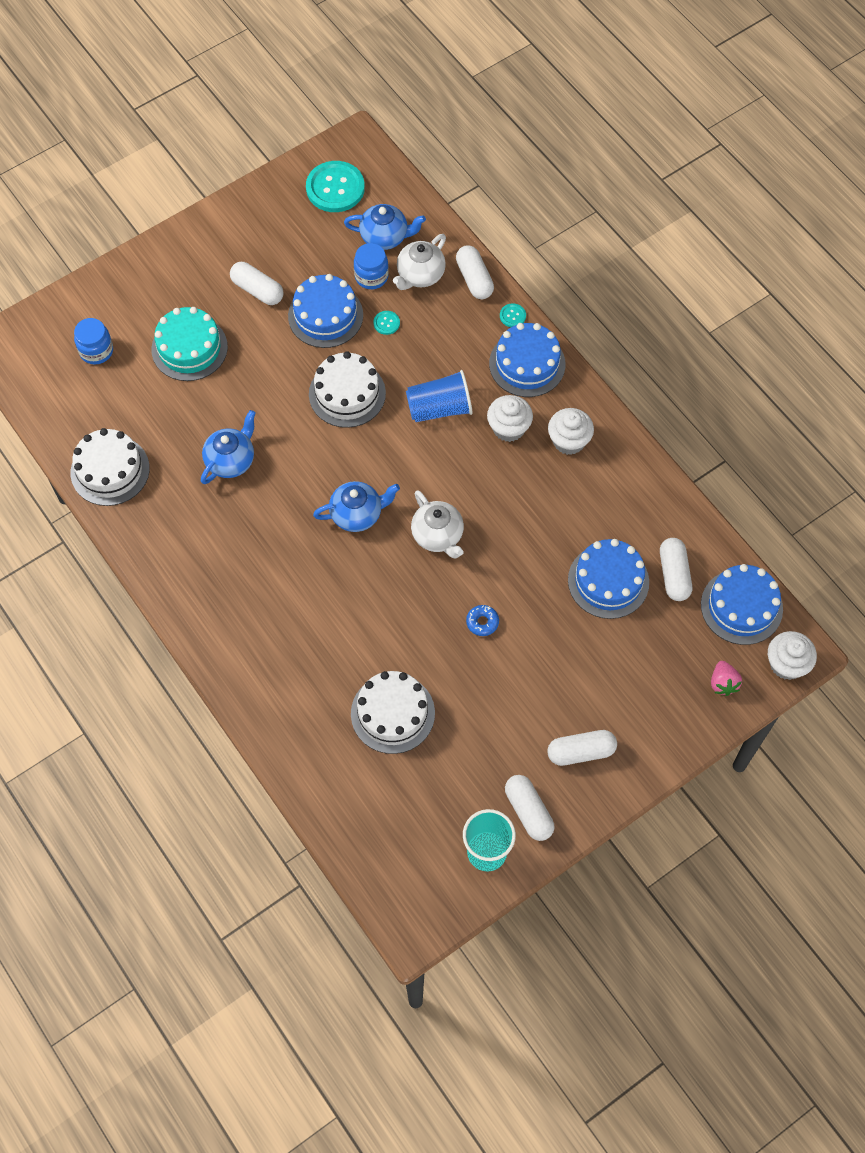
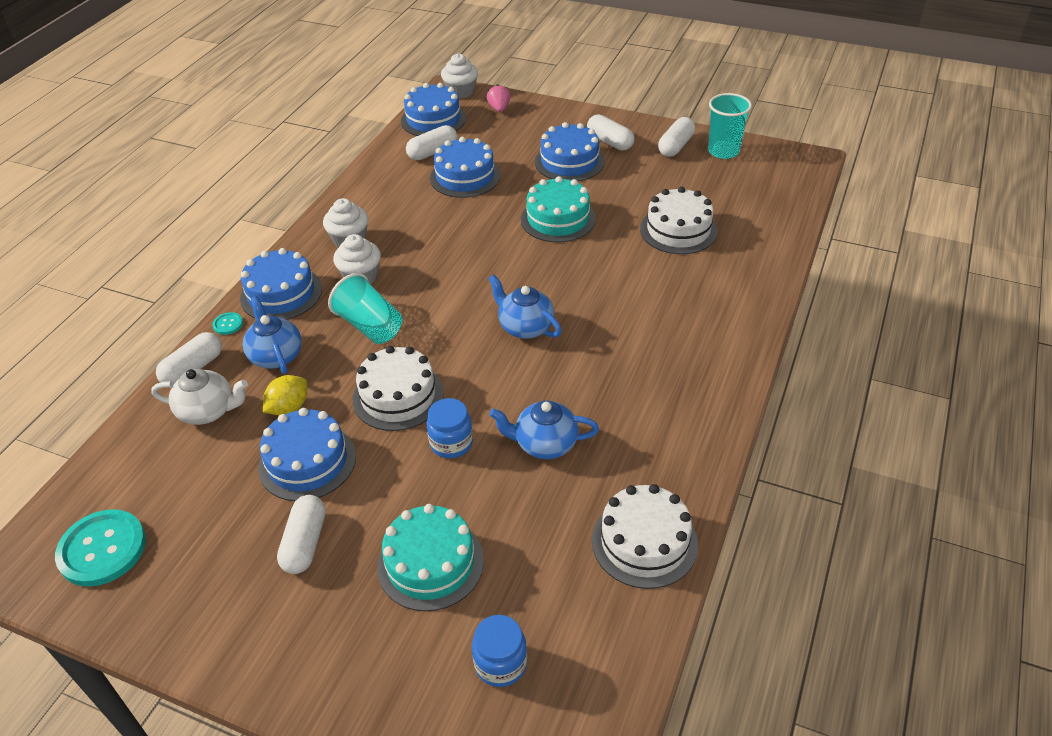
camera: 120 degrees left, 20 degrees down
blue teapot [344,204,426,250] -> blue teapot moved to [243,296,302,374]
blue jar [354,243,389,289] -> blue jar moved to [427,398,473,458]
turquoise button [373,311,400,335] -> yellow lemon [263,375,307,415]
blue cup [406,370,473,422] -> turquoise cup [328,273,402,344]
white teapot [411,490,464,559] -> none
blue donut [466,605,499,636] -> turquoise cake [521,176,596,243]
pink strawberry [711,661,742,696] -> pink strawberry turned 60 degrees counterclockwise [487,84,511,112]
none -> blue cake [535,122,605,181]

